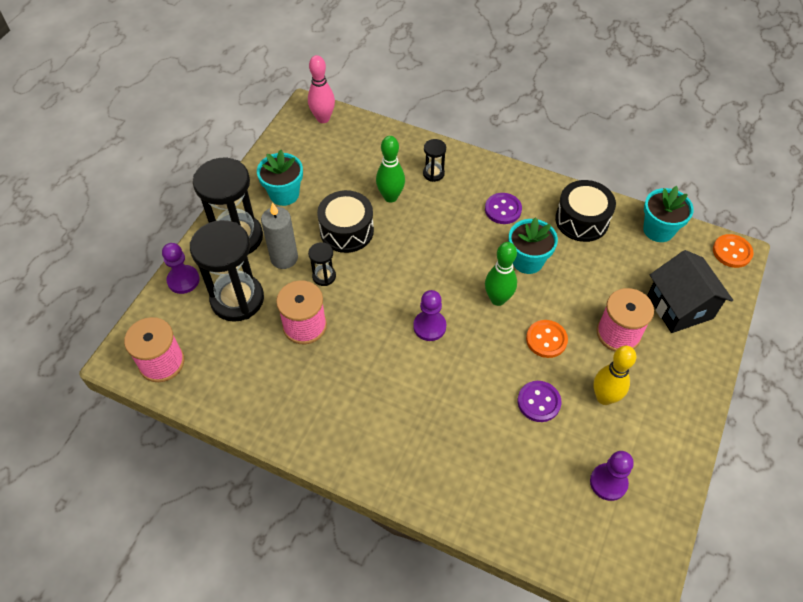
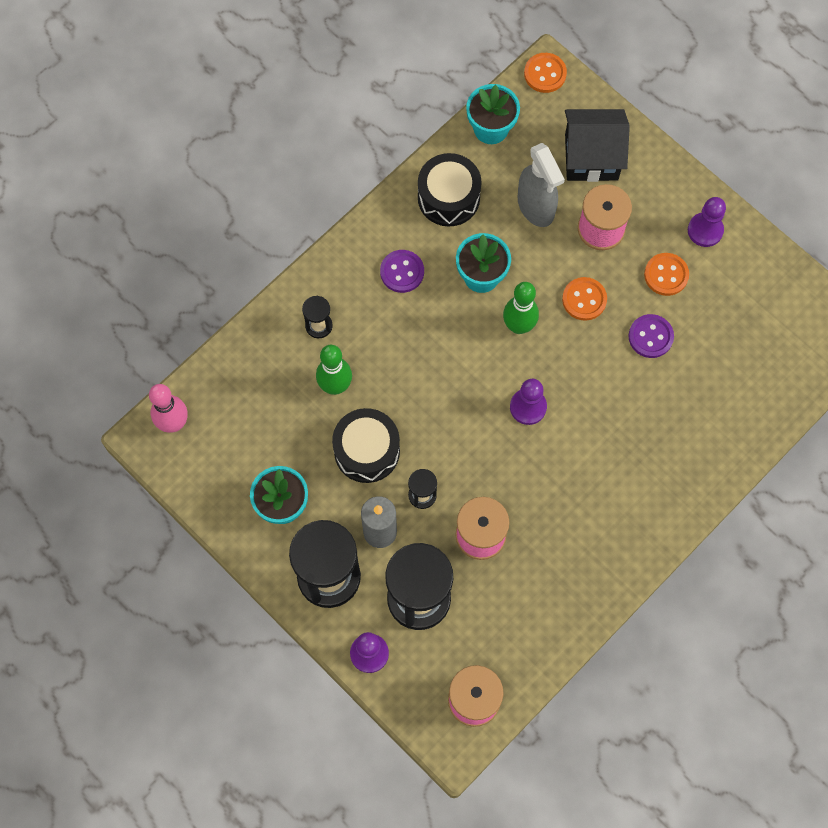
camera: 70 degrees left, 15 degrees up
purple pawn [590,451,634,501] -> purple pawn moved to [688,197,726,247]
yellow bowling pin [593,346,636,405] -> orange button [644,253,689,296]
none -> grey spray bottle [518,143,565,227]

